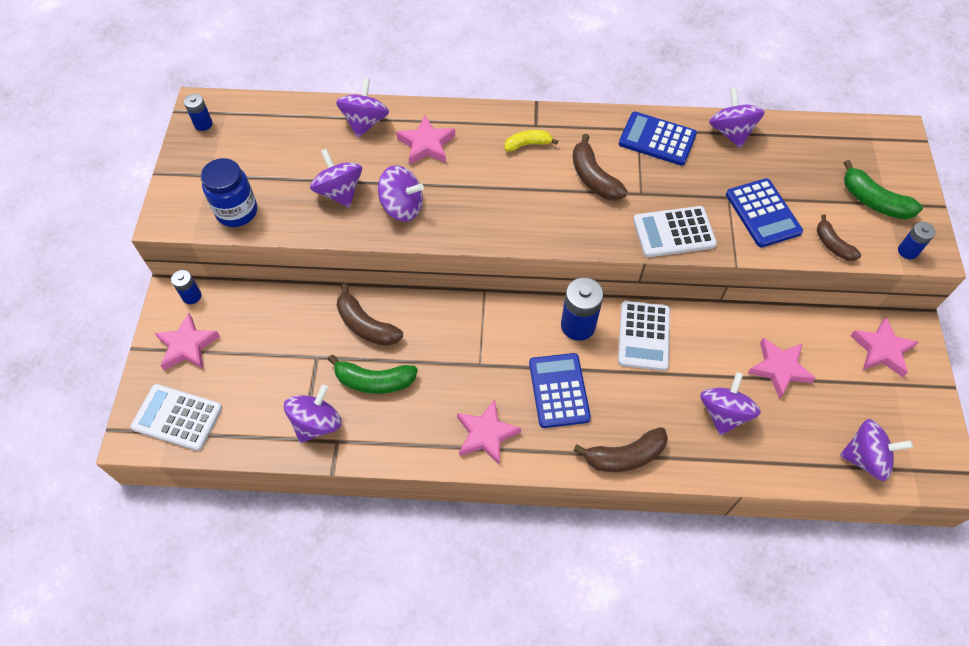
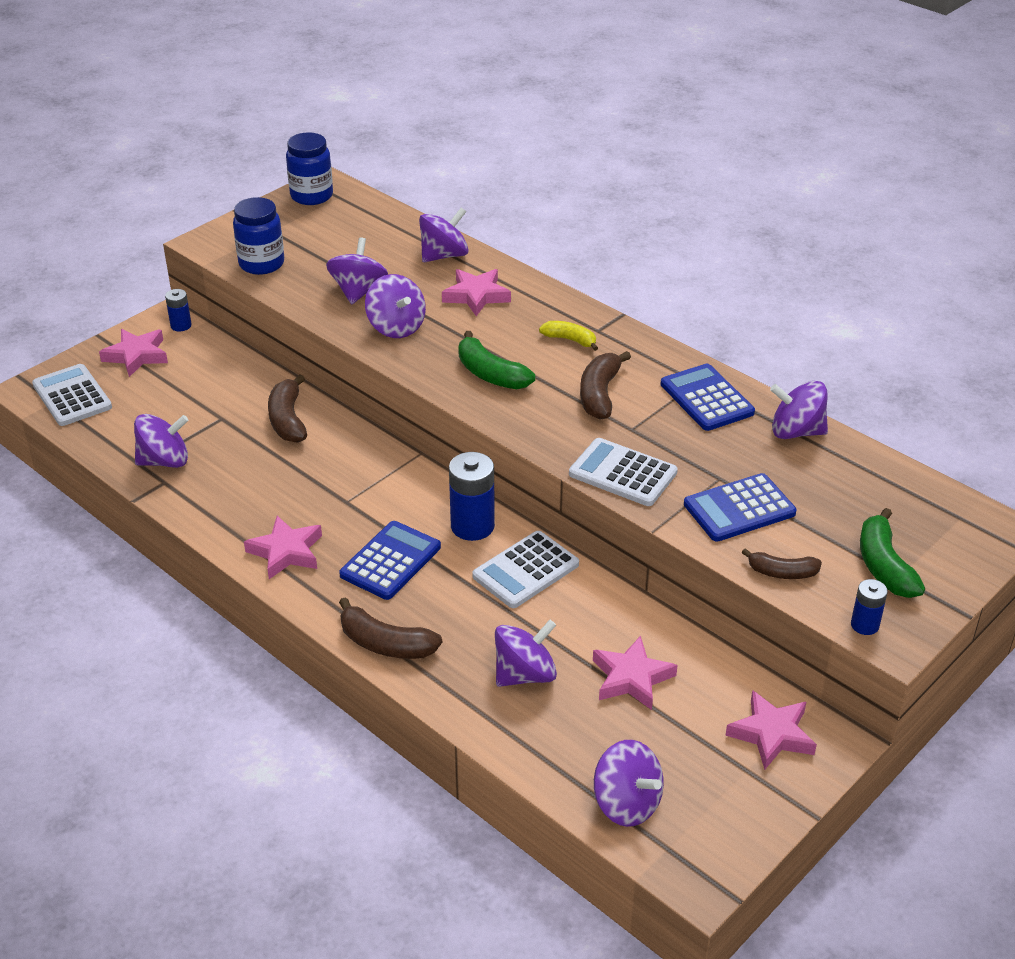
camera: 40 degrees right, 20 degrees down
blue battery [184,94,213,131] -> blue jar [286,132,333,205]
green banana [328,355,418,394] -> green banana moved to [458,331,535,389]
purple spinning top [709,88,765,148] -> purple spinning top turned 105 degrees counterclockwise [770,381,828,439]
blue calculator [726,178,803,248] -> blue calculator turned 45 degrees clockwise [684,473,797,542]
brown banana [817,214,861,261] -> brown banana turned 90 degrees counterclockwise [742,548,822,579]

